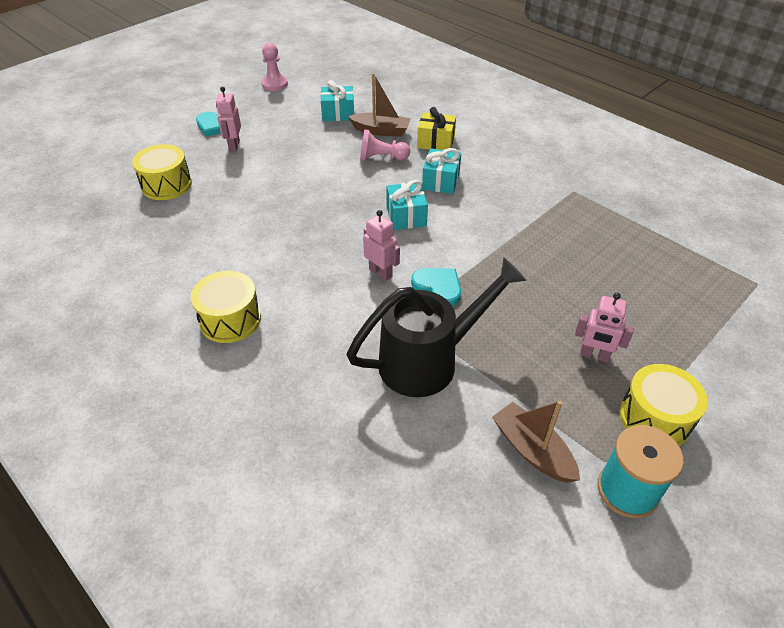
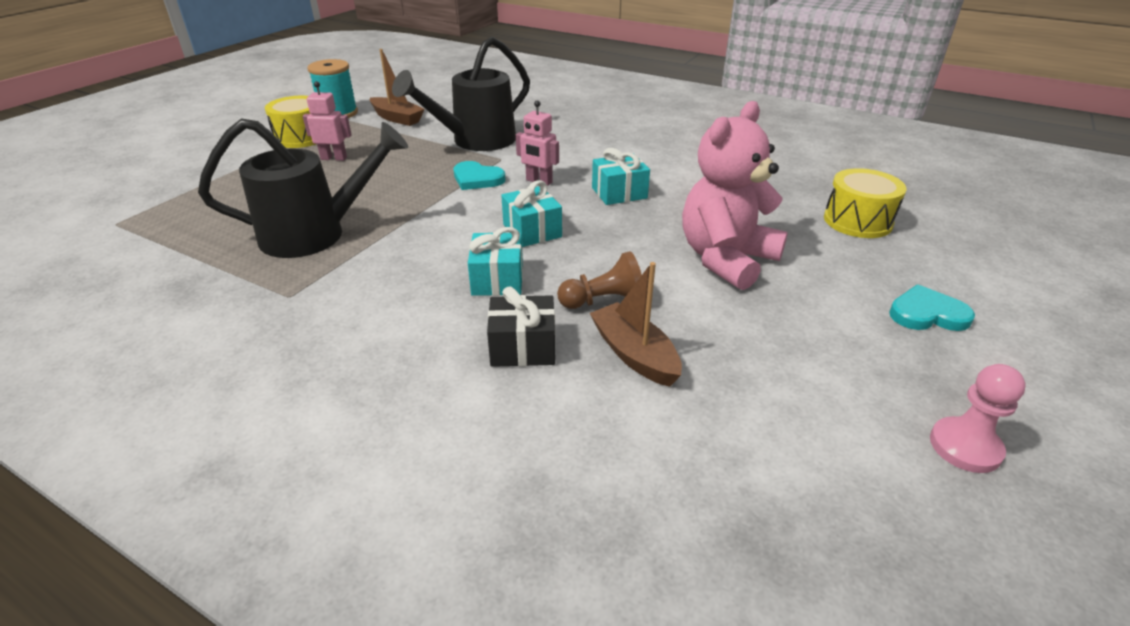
camera: 165 degrees right, 10 degrees down
yellow drum [191,271,261,343] -> none
pink robot [216,87,241,151] -> none
turquoise gift [320,80,354,121] -> turquoise gift moved to [592,148,650,205]
brown boat [348,73,411,137] -> brown boat turned 60 degrees clockwise [590,262,682,387]
pink pawn [360,129,410,161] -> brown pawn [557,251,642,309]
yellow gift [417,107,456,150] -> black gift [487,286,555,367]
none -> black watering can [198,118,408,258]
none -> pink teddy bear [682,101,788,290]

